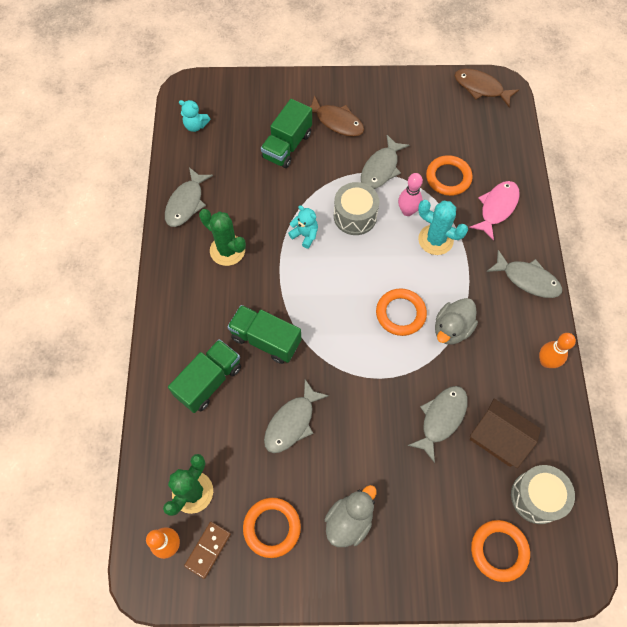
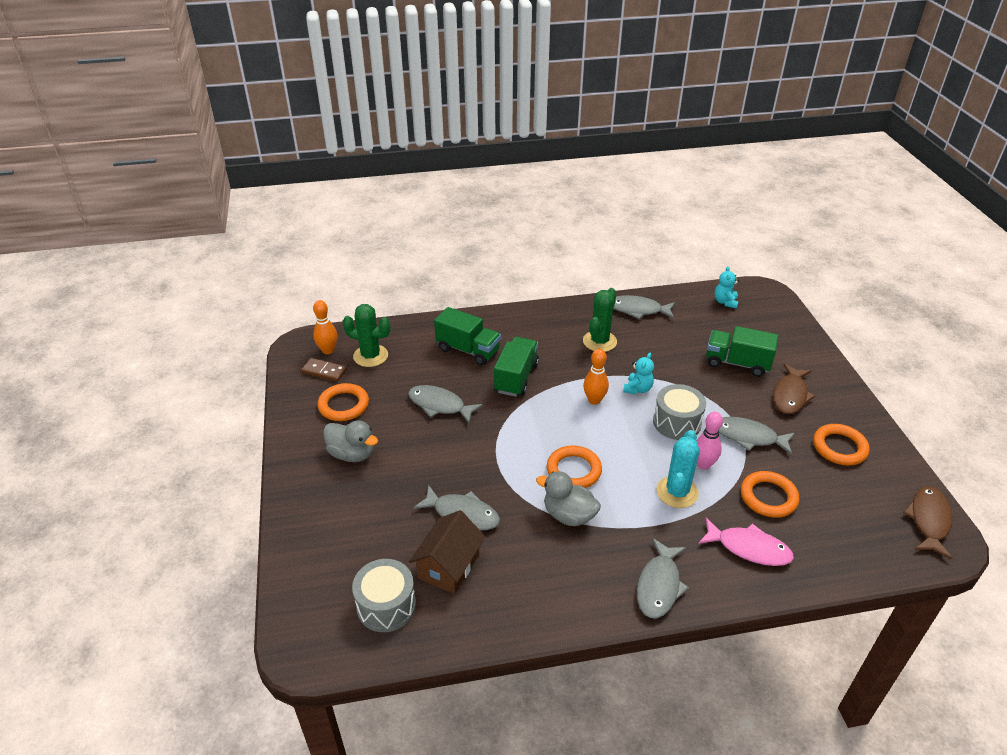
camera: 80 degrees right, 25 degrees down
orange ring [471,520,530,582] -> orange ring moved to [813,424,870,465]
orange bowling pin [539,333,576,368] -> orange bowling pin moved to [583,349,609,405]

